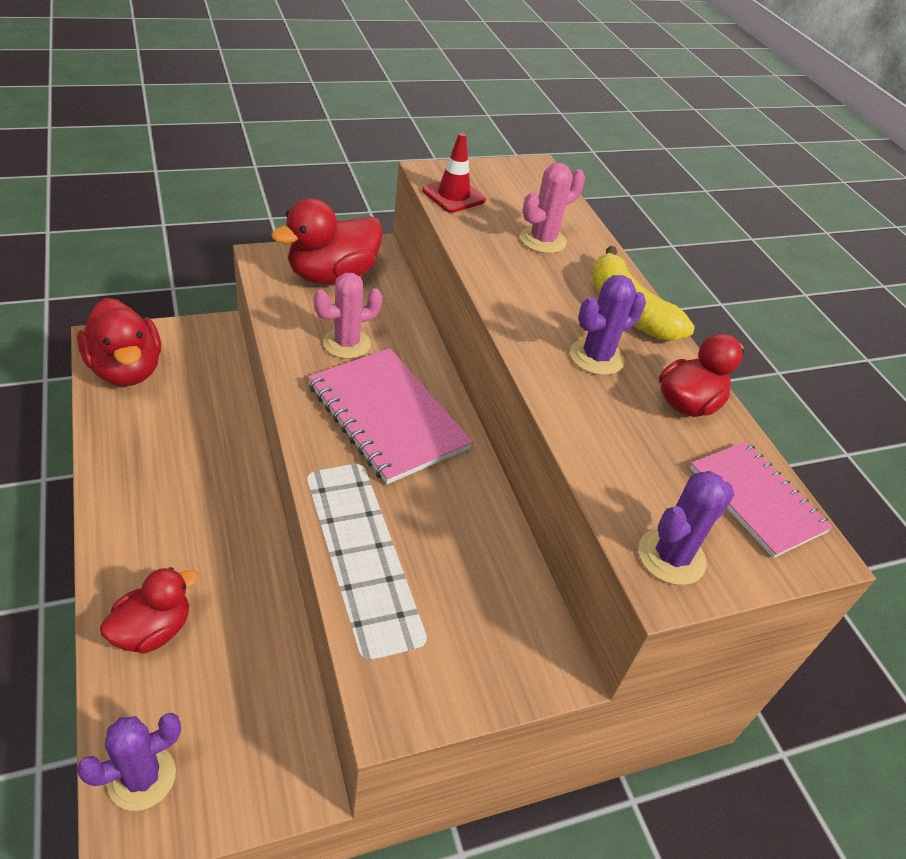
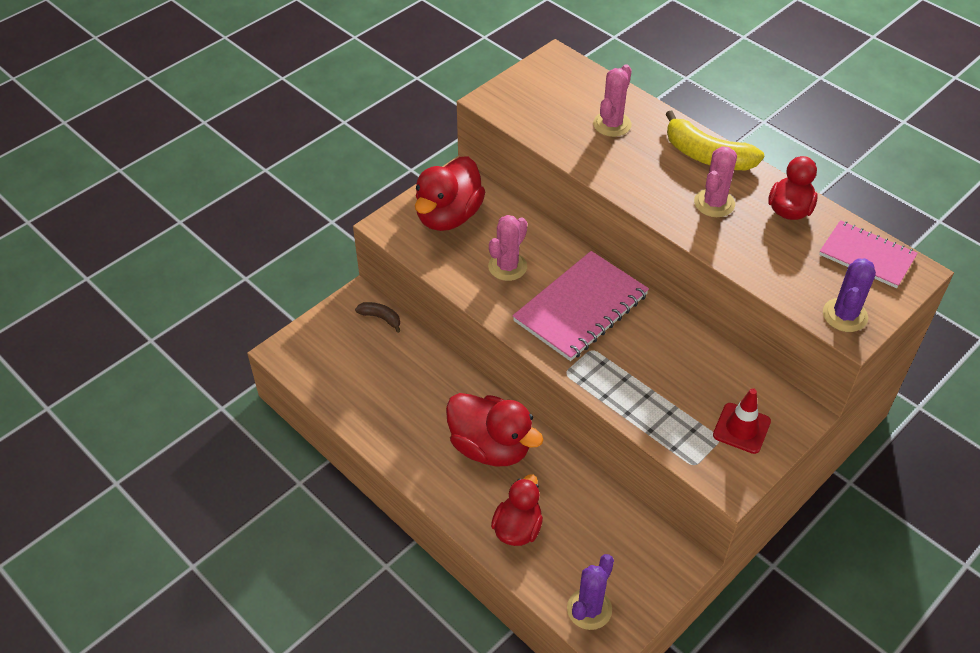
camera: 20 degrees left, 5 degrees up
red duck [77,298,161,386] -> red duck moved to [446,393,544,466]
pink notebook [308,348,473,484] -> pink notebook turned 75 degrees counterclockwise [513,251,649,361]
red traffic cone [422,133,486,213] -> red traffic cone moved to [713,388,771,454]
purple cactus [570,275,646,375] -> pink cactus [694,146,737,217]
none -> brown banana [355,302,400,333]

